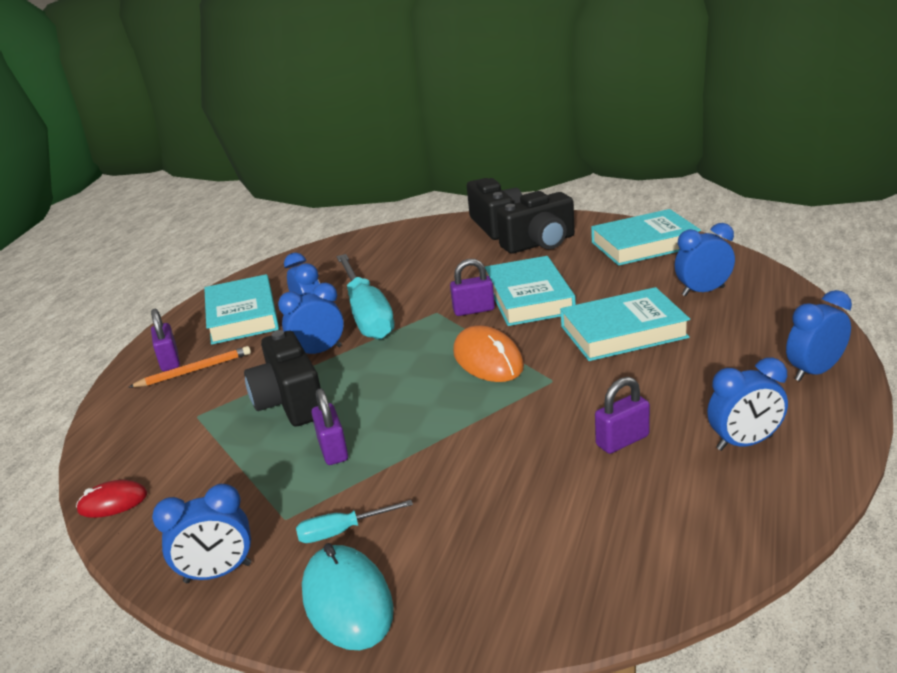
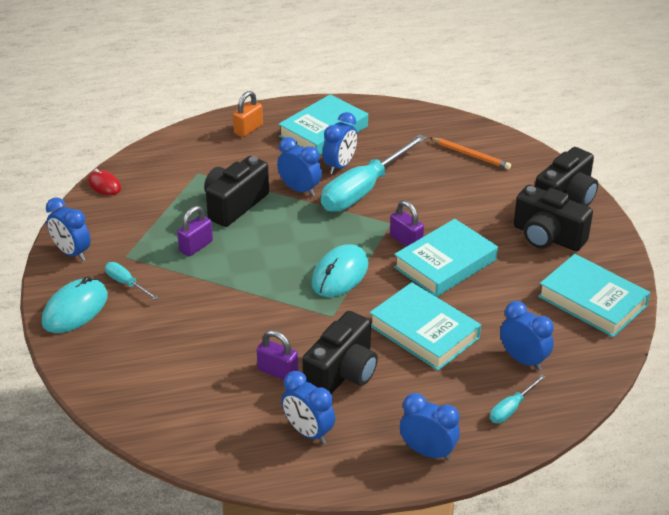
camera: 55 degrees right, 10 degrees up
orange pencil [129,346,251,387] -> orange pencil moved to [430,138,511,169]
purple padlock [151,309,180,371] -> orange padlock [233,91,263,137]
orange mouse [453,325,524,382] -> turquoise mouse [312,244,368,297]
none -> black camera [302,311,378,394]
none -> turquoise screwdriver [490,375,546,423]

